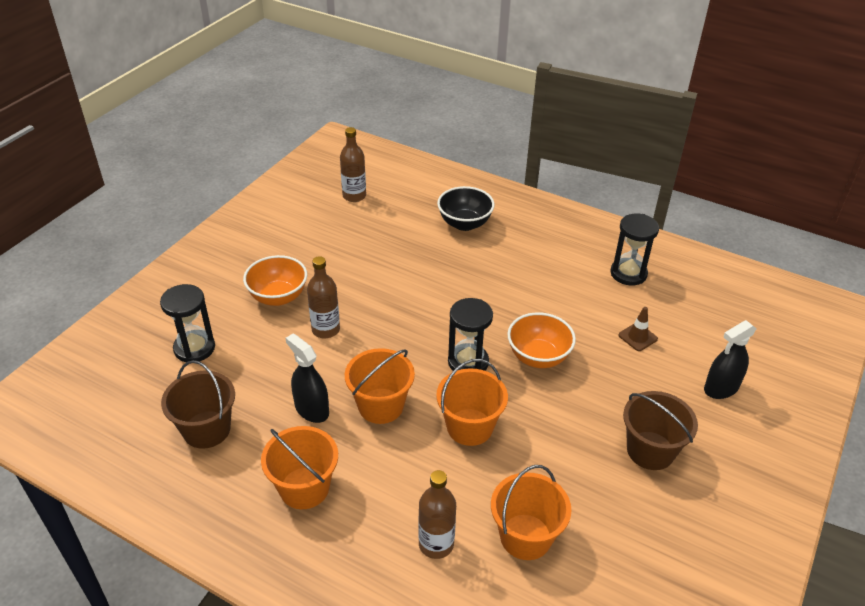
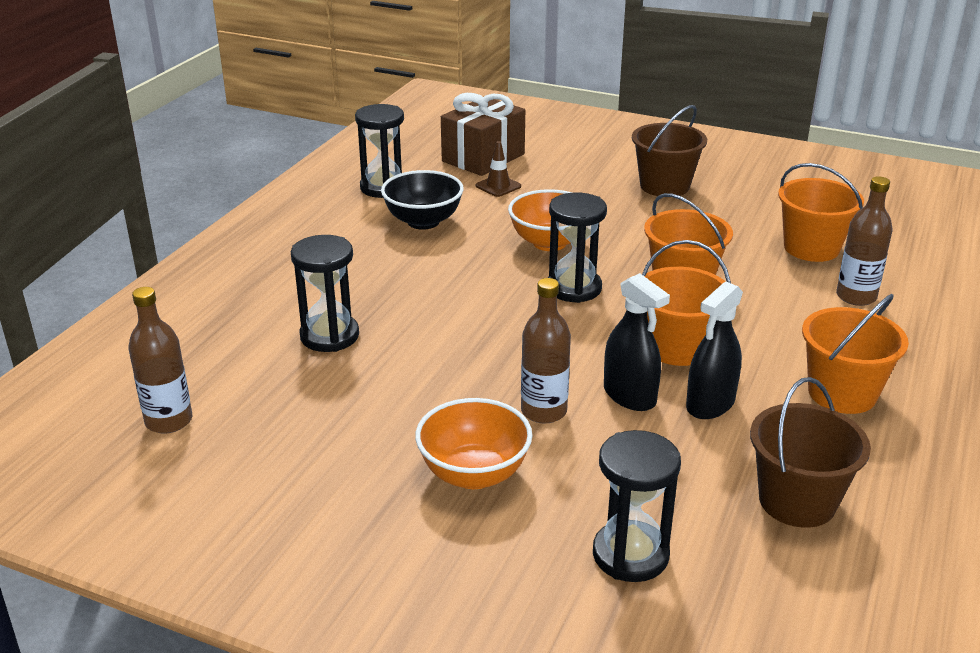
camera: 95 degrees left, 10 degrees down
black bowl [437,186,495,231] -> black bowl moved to [381,170,464,230]
black spray bottle [704,320,757,399] -> black spray bottle moved to [604,273,670,411]
none -> black hourglass [291,235,359,352]
none -> brown gift [441,93,525,176]

